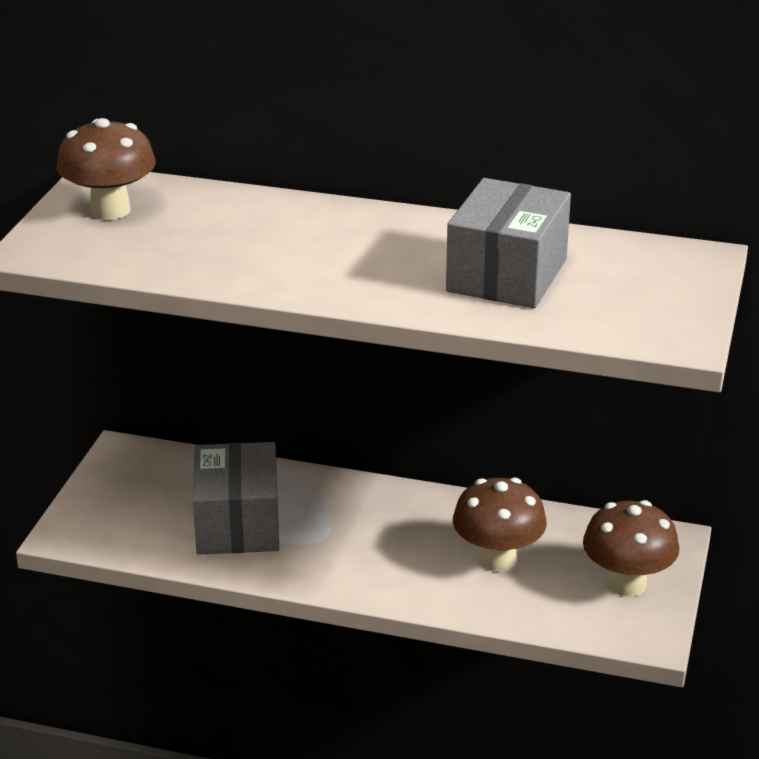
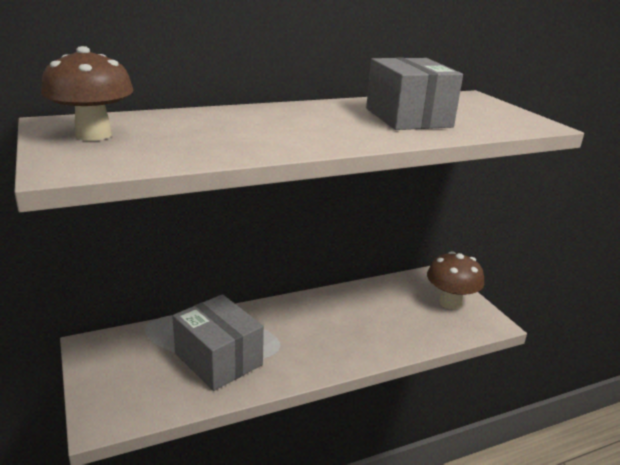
camera: 40 degrees left, 5 degrees down
brown mushroom [453,477,547,572] -> none

